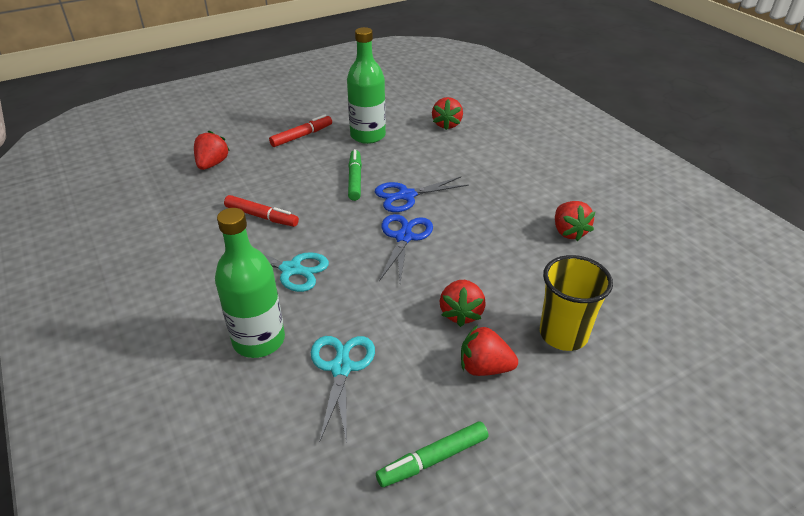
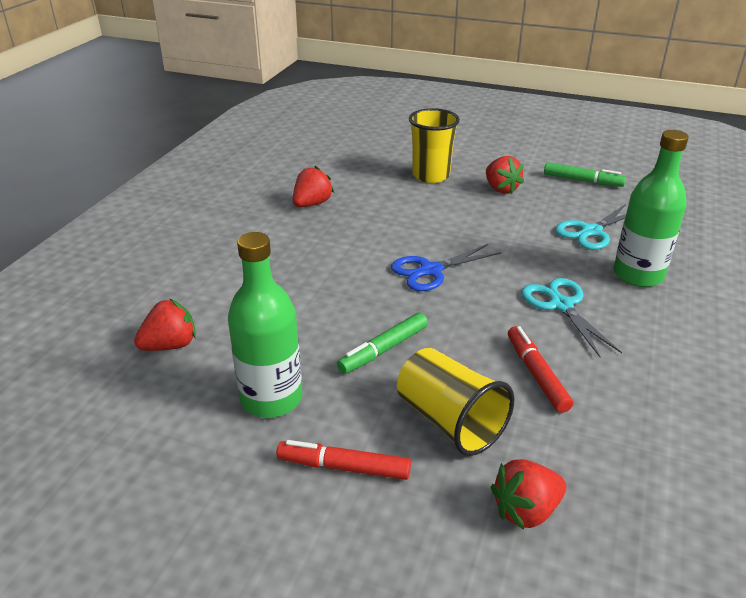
camera: 130 degrees left, 5 degrees down
blue scissors [375,177,469,212] -> none
red strawberry [440,280,486,327] -> none
none -> yellow cup [397,348,514,456]

